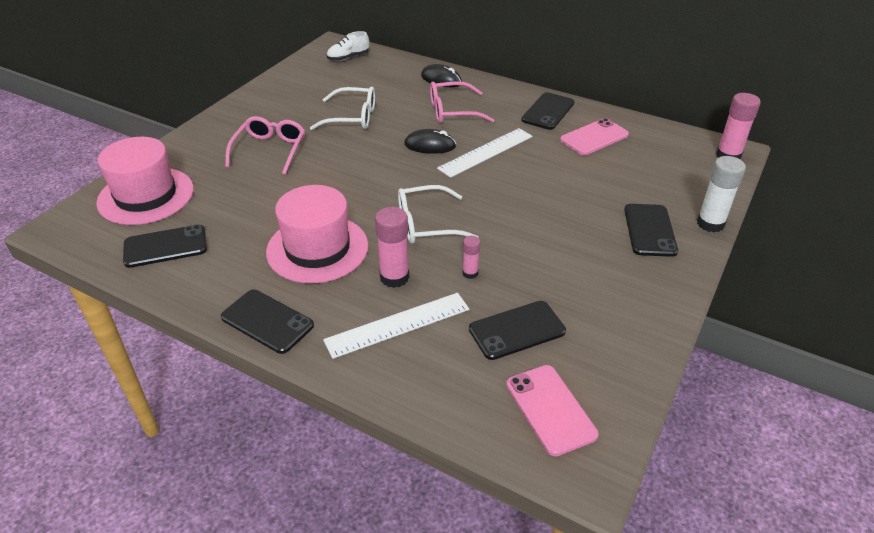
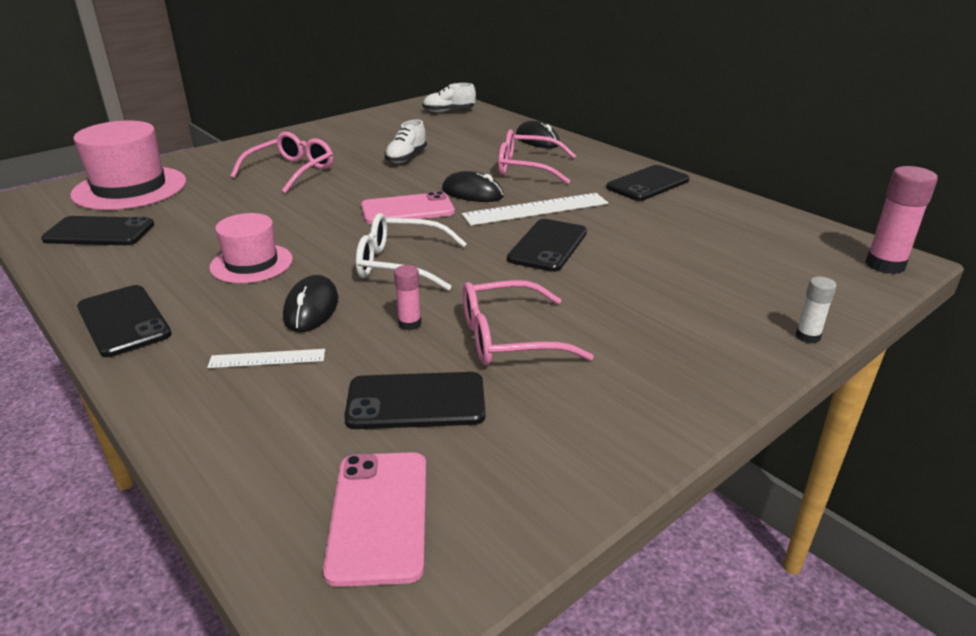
camera: 20 degrees right, 10 degrees down
pink hat [266,185,368,283] -> pink hat [209,213,293,283], size x0.61
white glasses [310,87,375,130] -> white shoe [385,120,427,163]
white ruler [323,293,469,359] -> white ruler [207,349,325,368], size x0.54
pink glue stick [375,207,409,288] -> black mouse [283,275,339,332]
pink phone [560,118,629,155] -> pink phone moved to [361,191,455,224]
black phone [624,204,678,257] -> black phone moved to [507,219,587,272]
white glue stick [697,156,746,232] -> white glue stick [795,277,837,344], size x0.55
none -> pink glasses [463,280,594,366]

